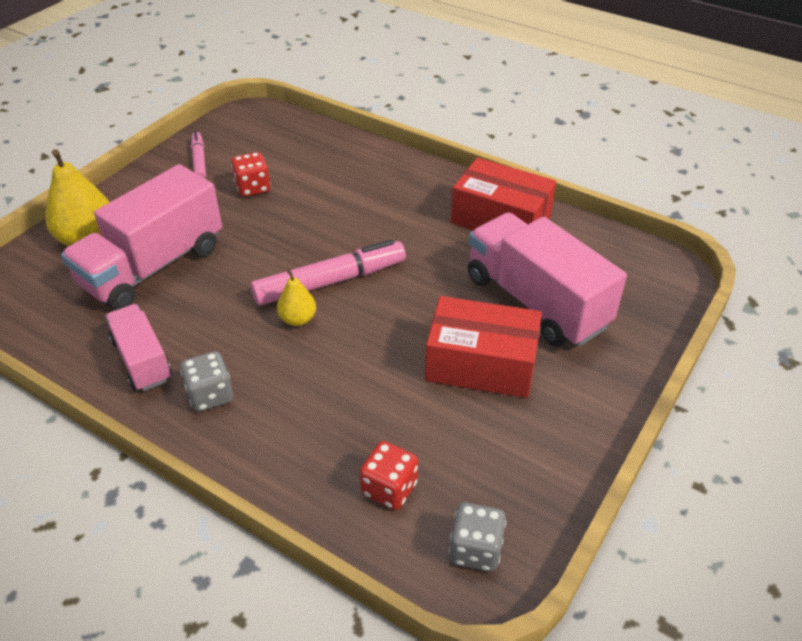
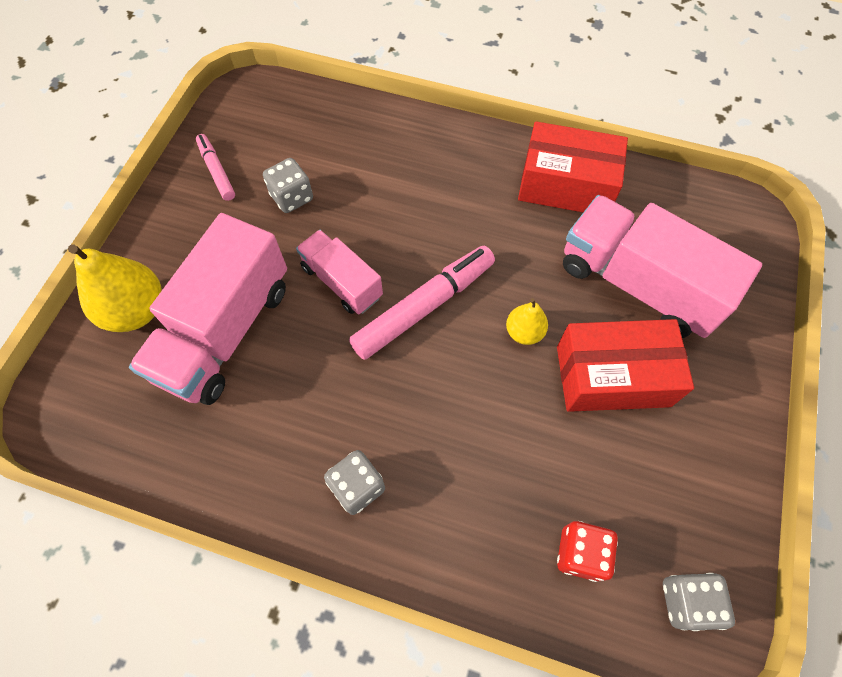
camera: 15 degrees left, 20 degrees up
pink truck [105,304,172,391] -> pink truck moved to [296,230,383,314]
red dice [231,152,271,197] -> grey dice [263,158,313,213]
yellow pear [277,269,316,326] -> yellow pear moved to [506,298,548,345]

